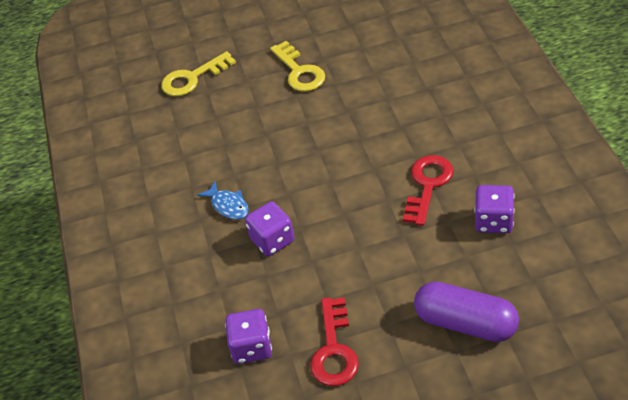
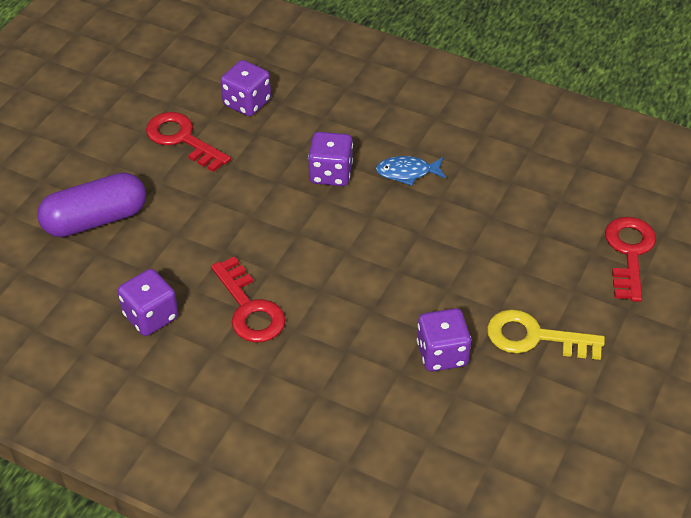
camera: 125 degrees right, 0 degrees up
yellow key [161,51,236,96] -> red key [605,217,656,302]
none -> purple dice [417,308,471,372]

